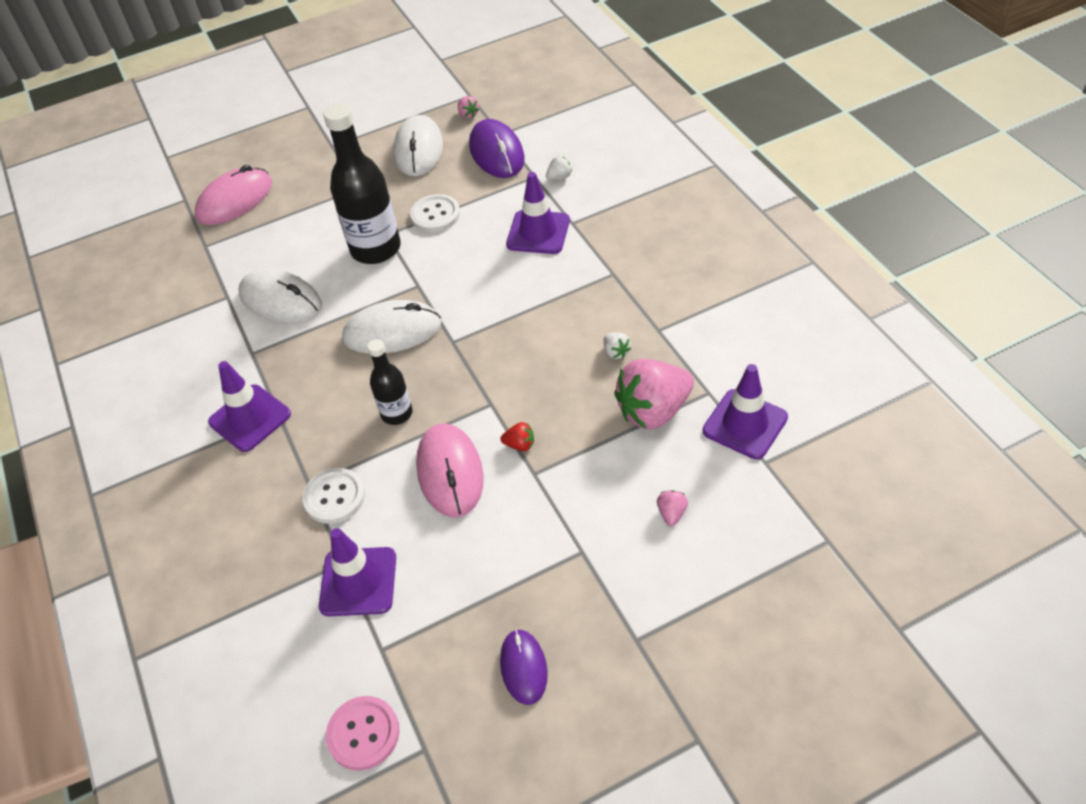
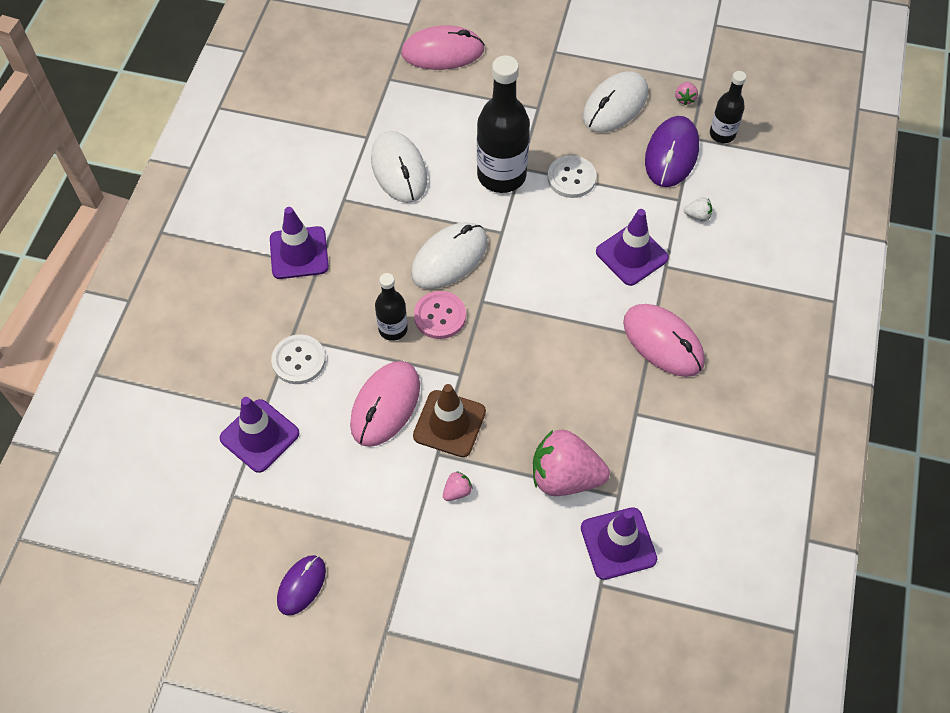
camera: 35 degrees right, 10 degrees up
pink button [326,696,400,770] -> pink button moved to [414,291,466,339]
white mouse [342,300,441,354] -> white mouse turned 75 degrees counterclockwise [411,222,488,289]
red strawberry [501,422,534,451] -> brown traffic cone [413,384,486,457]
white strawberry [604,332,631,359] -> none
pink strawberry [657,490,688,526] -> pink strawberry moved to [443,471,473,501]
none -> pink mouse [623,304,705,377]
none -> black bottle [710,71,746,143]

